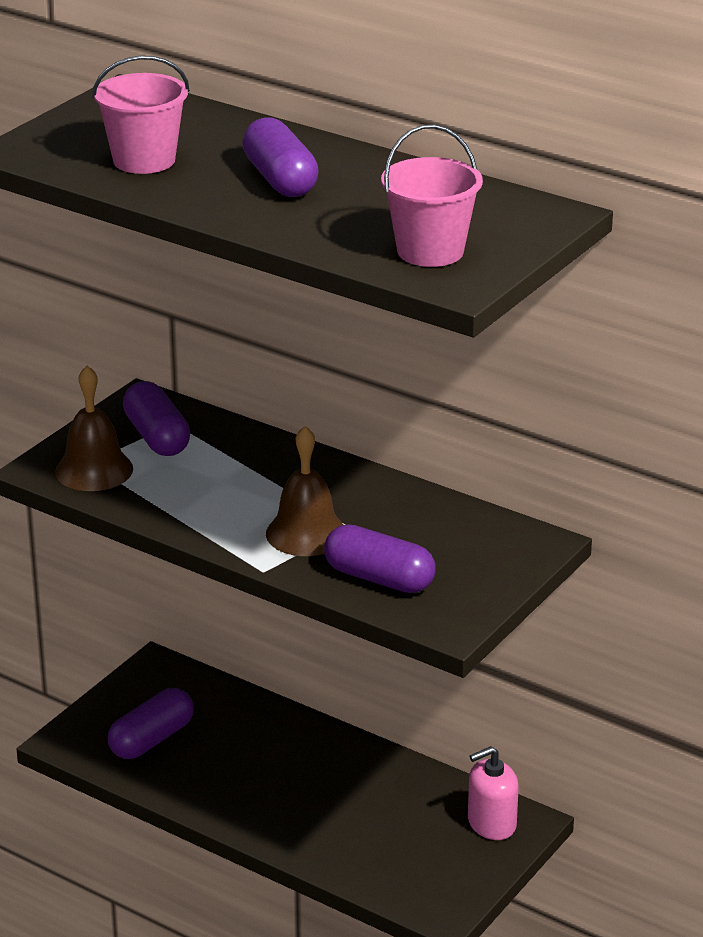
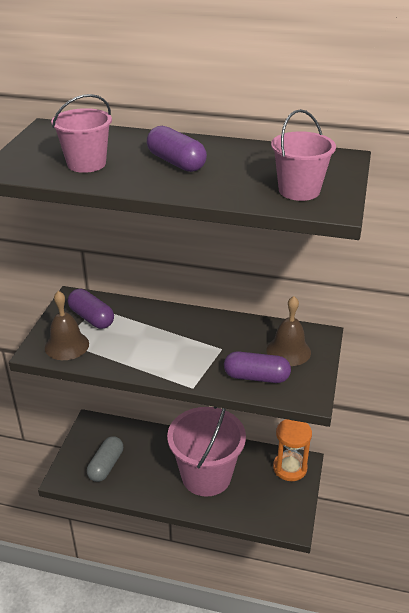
camera: 20 degrees left, 5 degrees up
purple capsule [108,688,194,759] -> grey capsule [87,436,123,482]
brown bell [266,426,344,556] -> brown bell moved to [266,296,311,366]
pink soap dispenser [468,746,519,840] -> orange hourglass [273,419,312,481]
none -> pink bucket [167,407,246,497]

